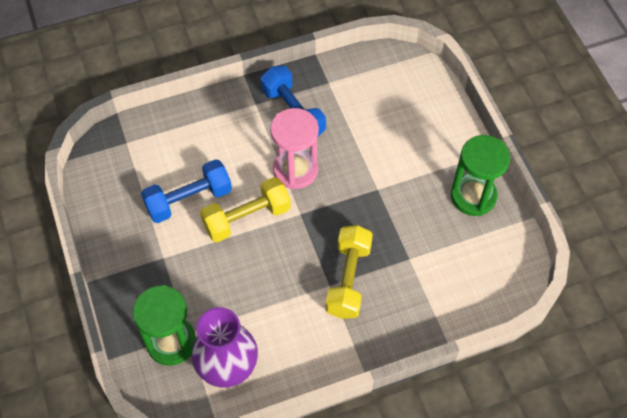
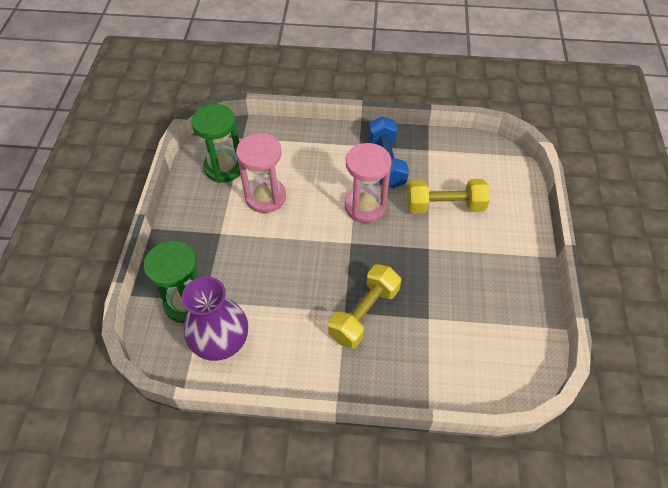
camera: 25 degrees right, 5 degrees down
blue dumbbell [141,159,232,223] -> pink hourglass [236,133,286,213]
yellow dumbbell [200,177,291,242] -> yellow dumbbell moved to [407,179,490,214]
green hourglass [451,135,510,216] -> green hourglass moved to [191,104,240,183]

